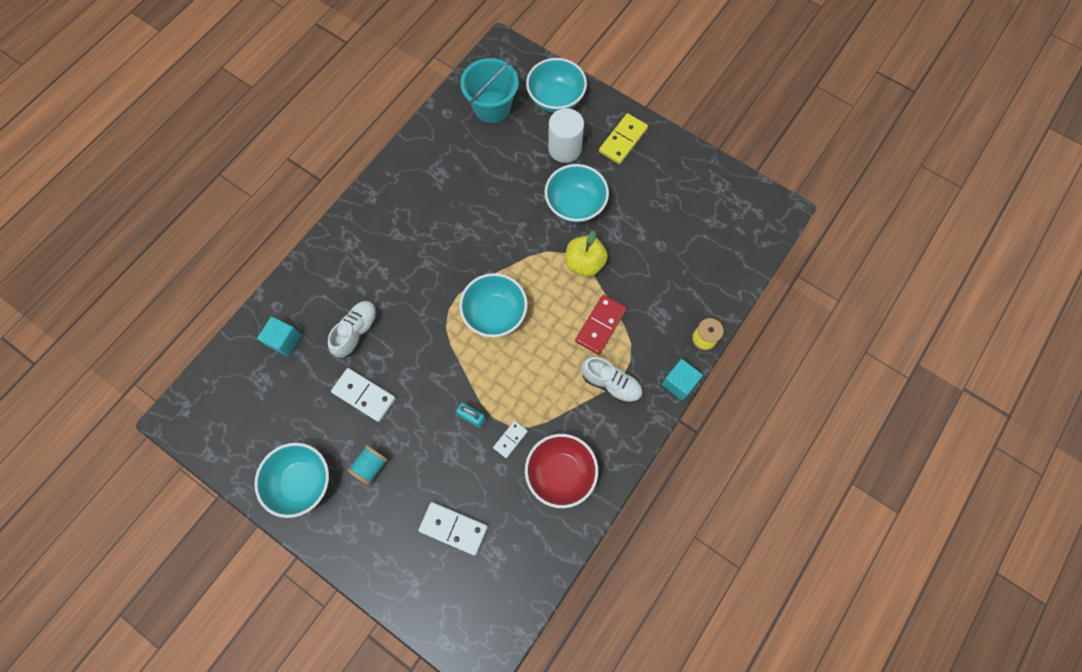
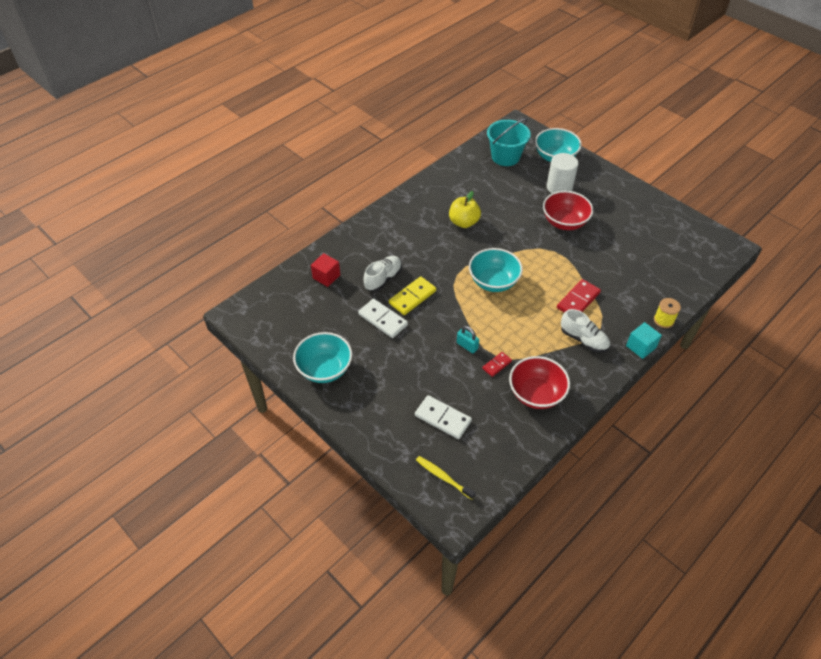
camera: 10 degrees right, 20 degrees down
turquoise cube [257,317,301,356] -> red cube [311,253,340,287]
turquoise spool [348,445,388,485] -> none
white domino [493,421,528,458] -> red domino [482,352,512,377]
turquoise bowl [545,164,609,223] -> red bowl [543,191,593,230]
yellow apple [566,231,608,277] -> yellow apple moved to [449,191,481,228]
yellow domino [599,113,648,164] -> yellow domino moved to [389,276,436,315]
none -> yellow toothbrush [416,456,476,500]

